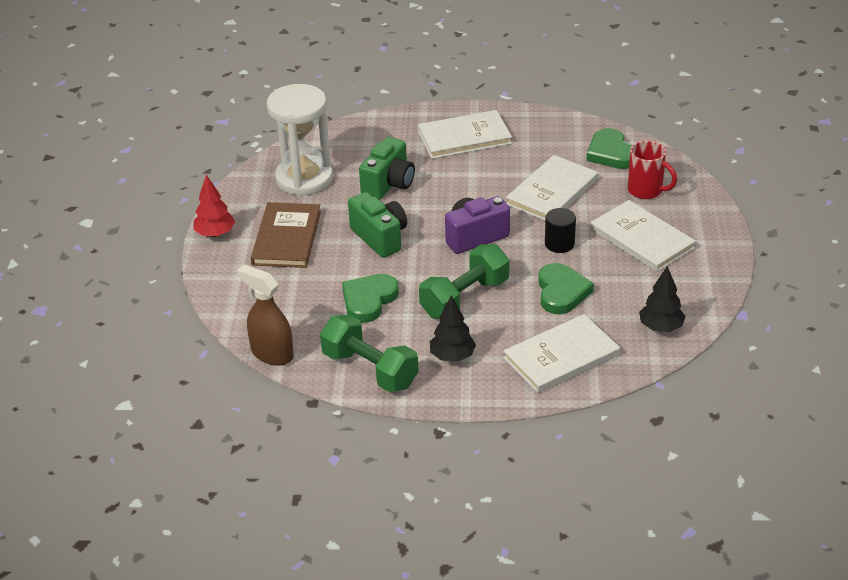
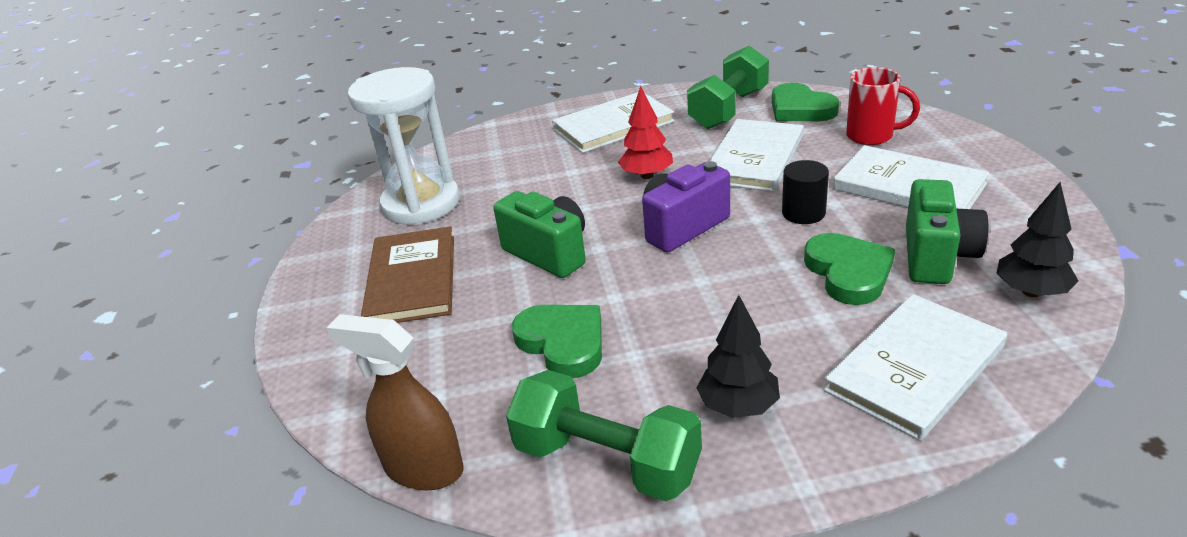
camera: 10 degrees left, 5 degrees down
red tree [193,174,235,237] -> red tree moved to [618,86,673,179]
green heart [342,274,399,323] -> green heart turned 120 degrees clockwise [512,305,602,378]
green camera [359,137,415,200] -> green camera moved to [906,179,988,284]
green dumbbell [419,244,509,319] -> green dumbbell moved to [687,46,769,129]

